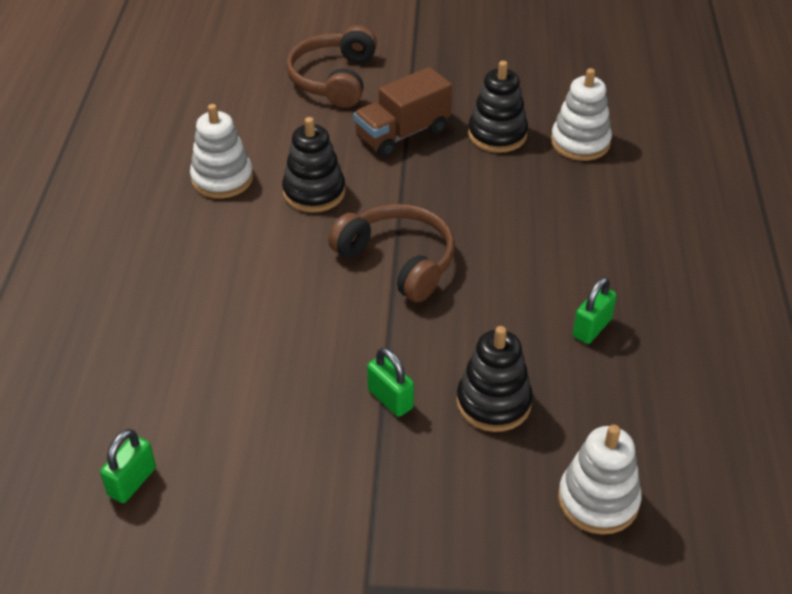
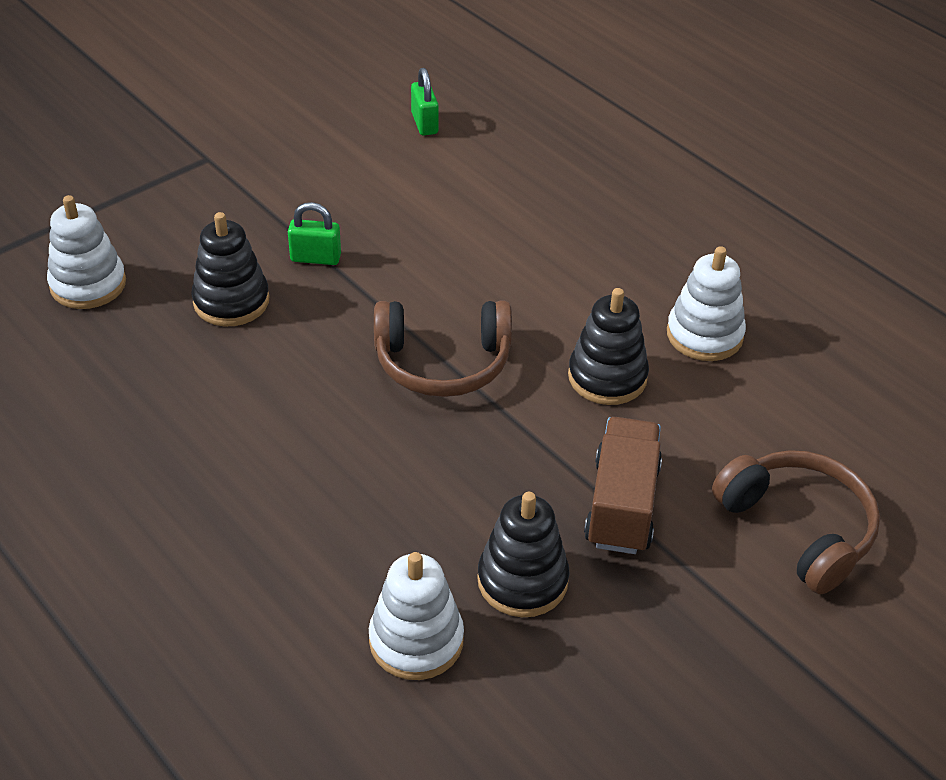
camera: 135 degrees right, 0 degrees up
green padlock [573,277,616,344] -> none

